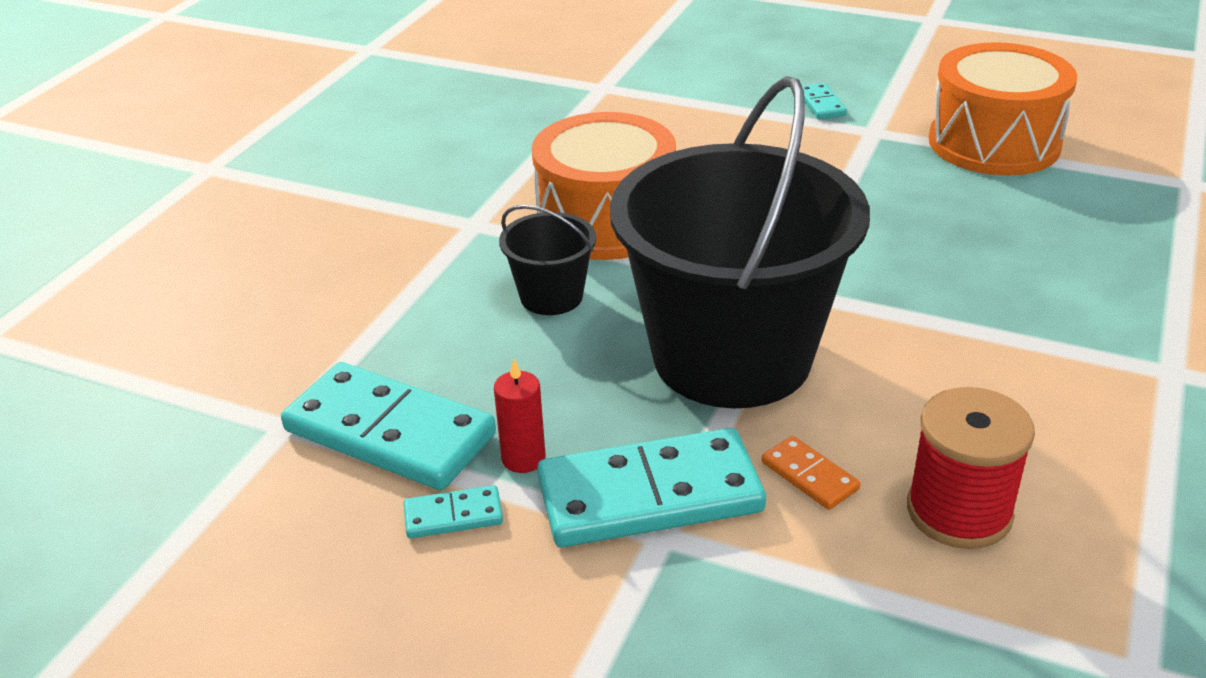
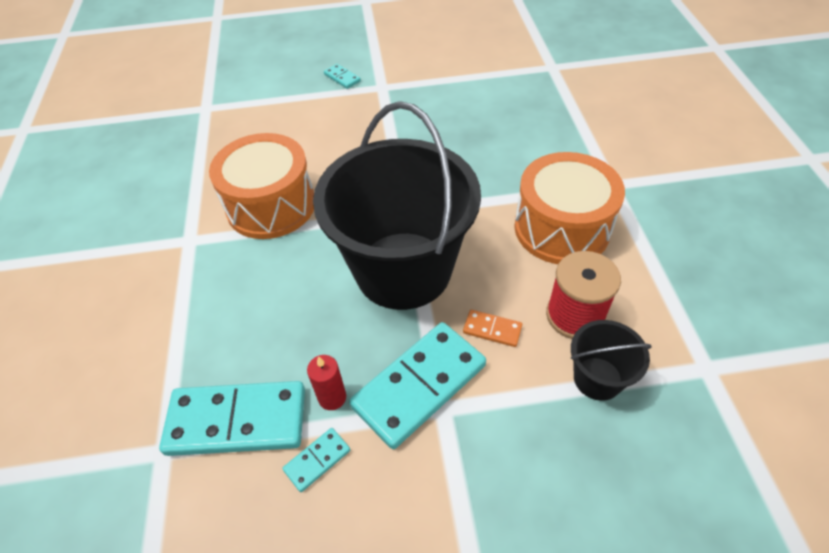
camera: 30 degrees left, 15 degrees up
black bucket [499,205,596,315] -> black bucket moved to [571,320,652,401]
orange drum [929,42,1077,176] -> orange drum moved to [514,152,625,264]

